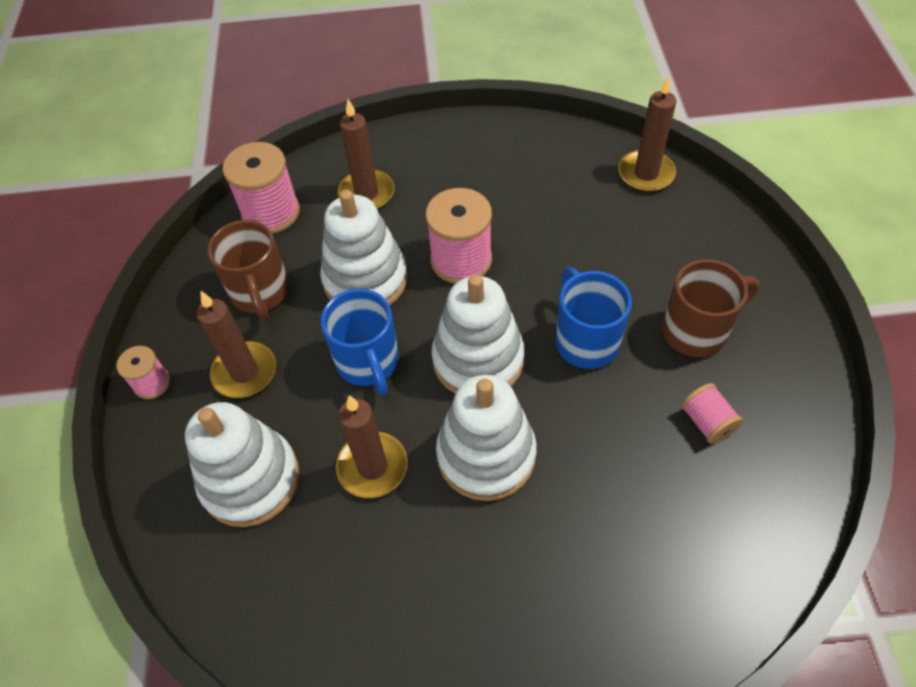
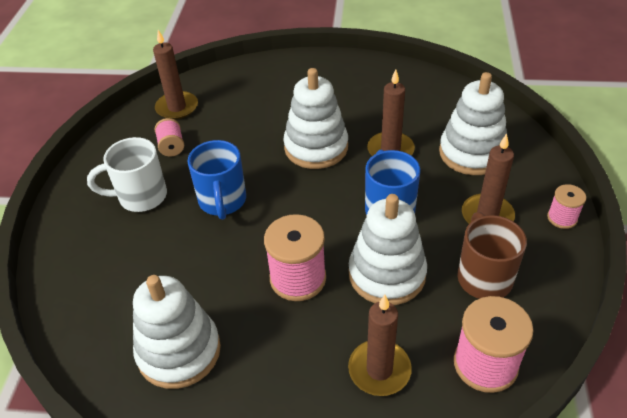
camera: 170 degrees left, 10 degrees down
white stacking toy [432,274,525,394] -> white stacking toy moved to [133,275,221,389]
brown candle [618,76,676,192] -> brown candle moved to [153,30,198,120]
brown mug [662,259,760,357] -> white mug [87,137,167,212]

